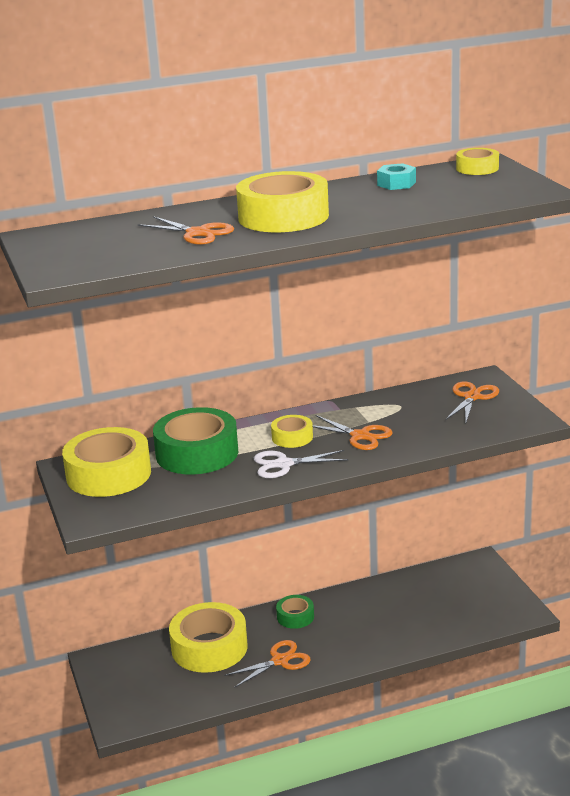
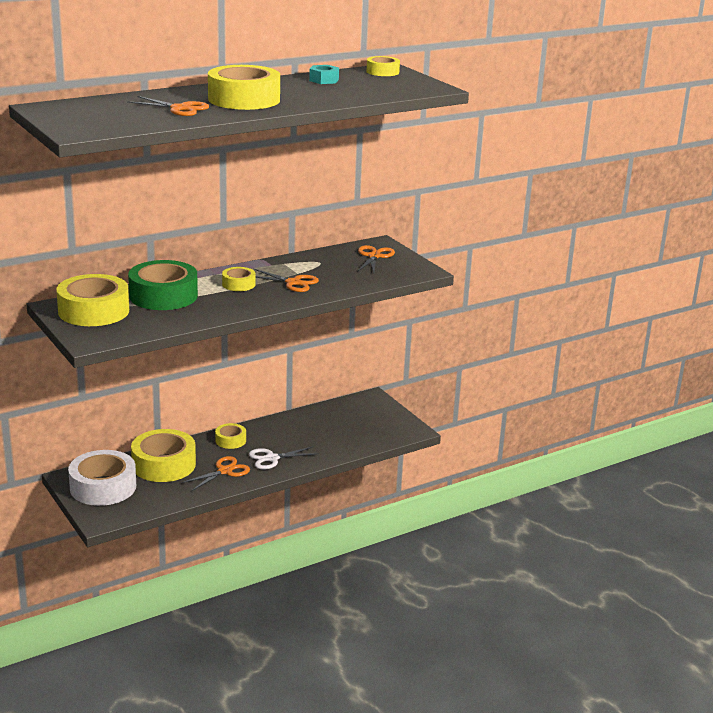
camera: 15 degrees left, 0 degrees up
white scissors [254,450,348,478] -> white scissors moved to [249,446,319,470]
green tape [276,595,314,629] -> yellow tape [215,423,246,449]
none -> white tape [68,450,136,506]

